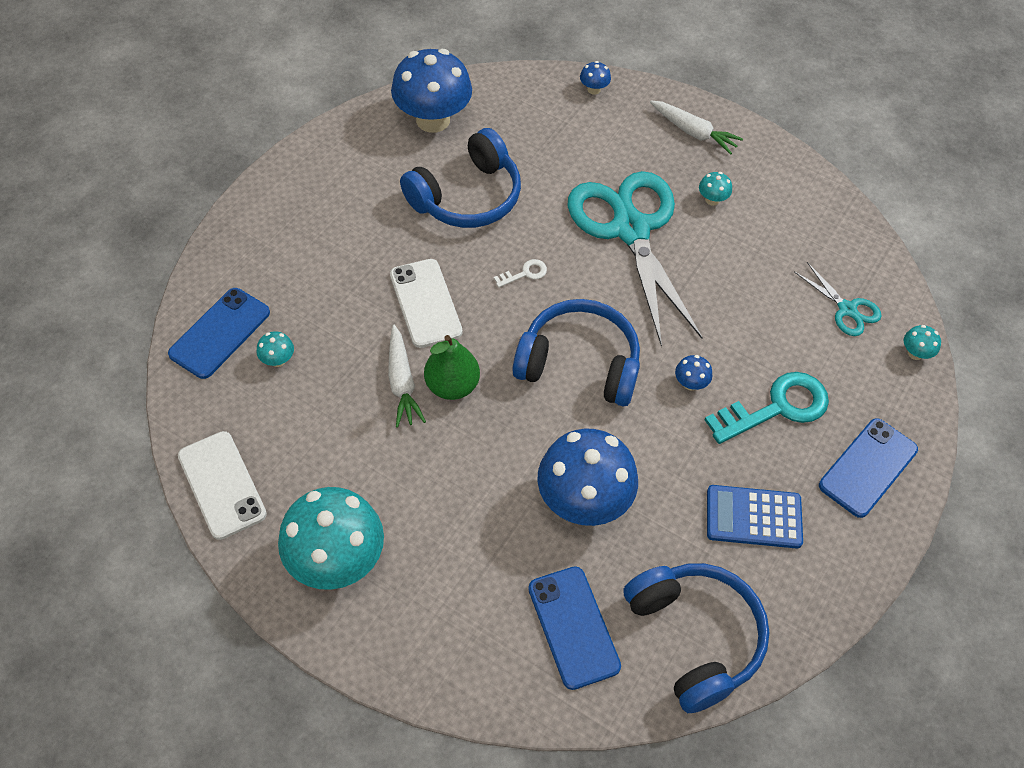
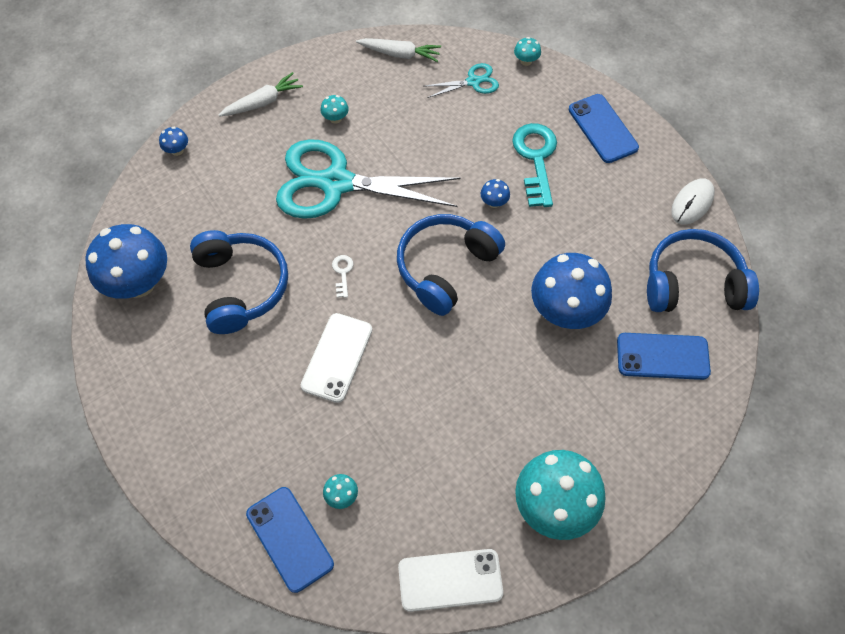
camera: 65 degrees left, 5 degrees up
white carrot [388,325,426,428] -> white carrot moved to [356,38,441,62]
white phone [390,259,462,348] -> white phone turned 75 degrees counterclockwise [301,313,372,403]
green pear [424,335,480,400] -> none
blue calculator [707,485,803,549] -> none
none -> white mouse [671,179,715,225]

